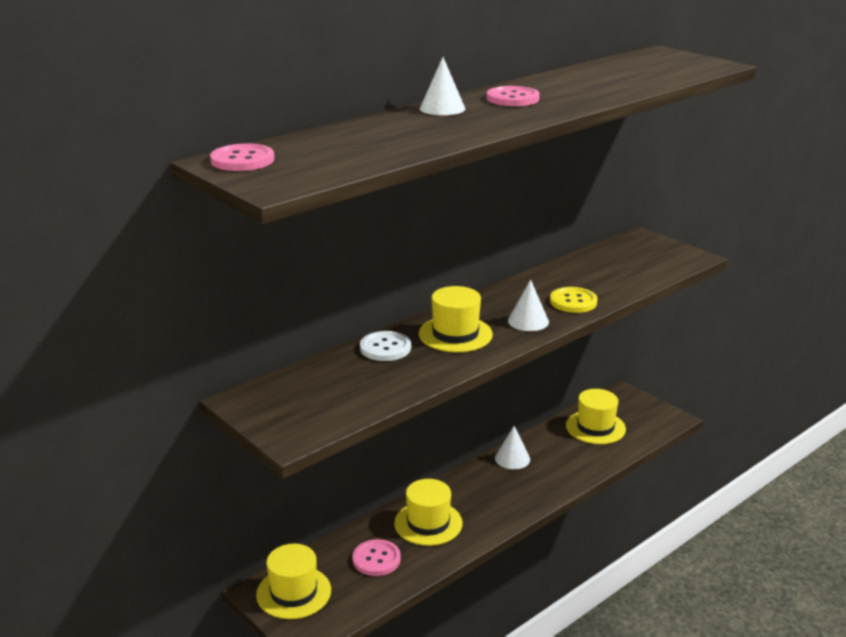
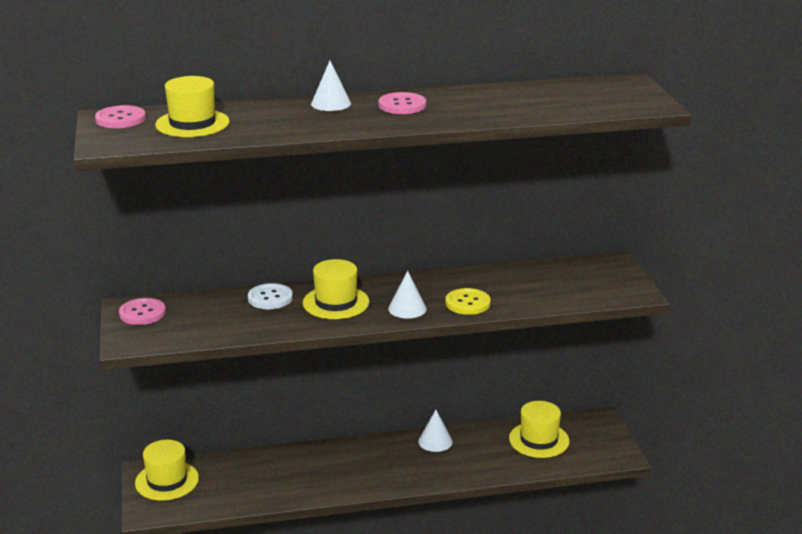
camera: 30 degrees right, 0 degrees up
pink button [352,539,401,576] -> pink button moved to [119,298,166,325]
yellow hat [394,479,462,546] -> yellow hat moved to [155,76,230,137]

